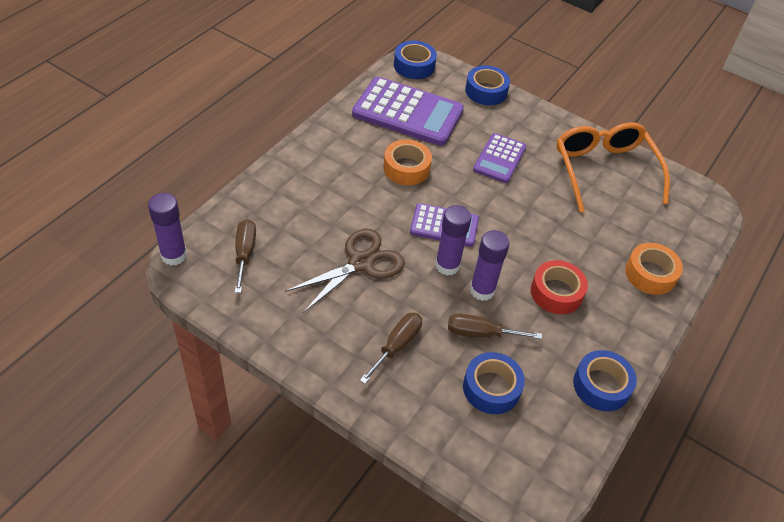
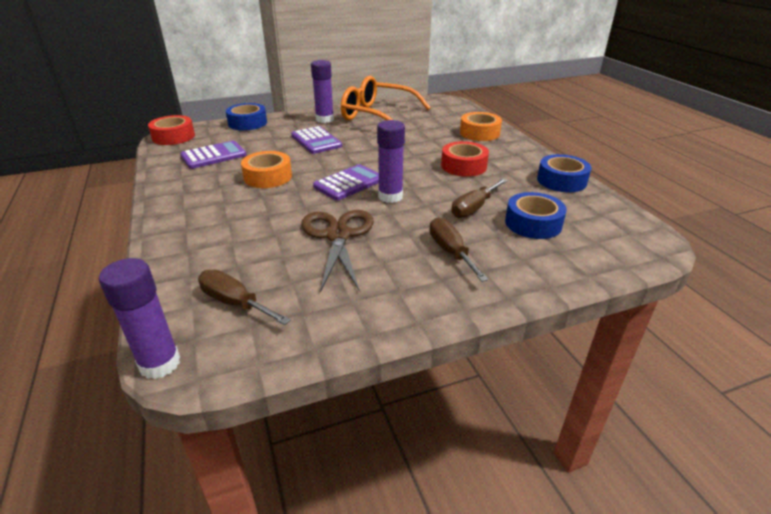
camera: 50 degrees left, 15 degrees down
purple calculator [352,77,464,146] -> purple calculator [180,141,246,169], size x0.58
blue tape [394,41,437,79] -> red tape [148,115,195,145]
purple glue stick [470,230,510,301] -> purple glue stick moved to [311,60,334,123]

